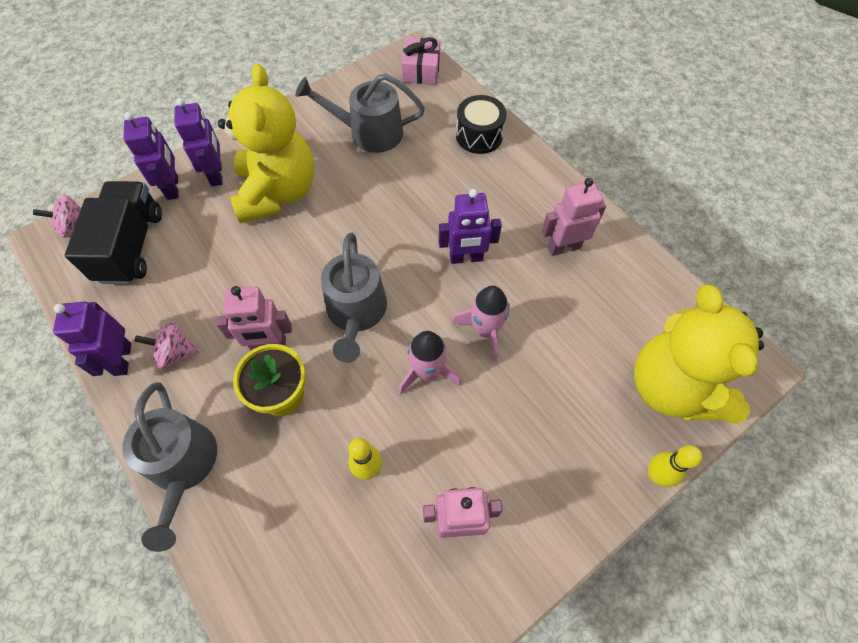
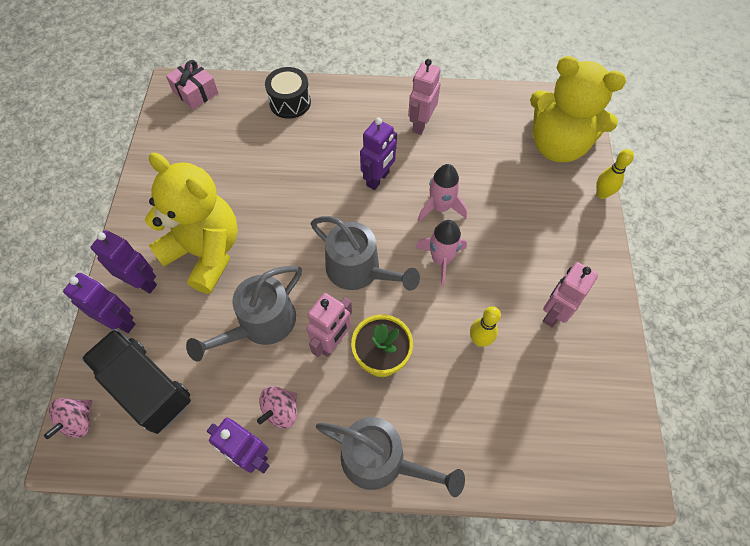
camera: 50 degrees left, 0 degrees up
grey watering can [295,73,425,153] -> grey watering can moved to [186,266,302,362]

